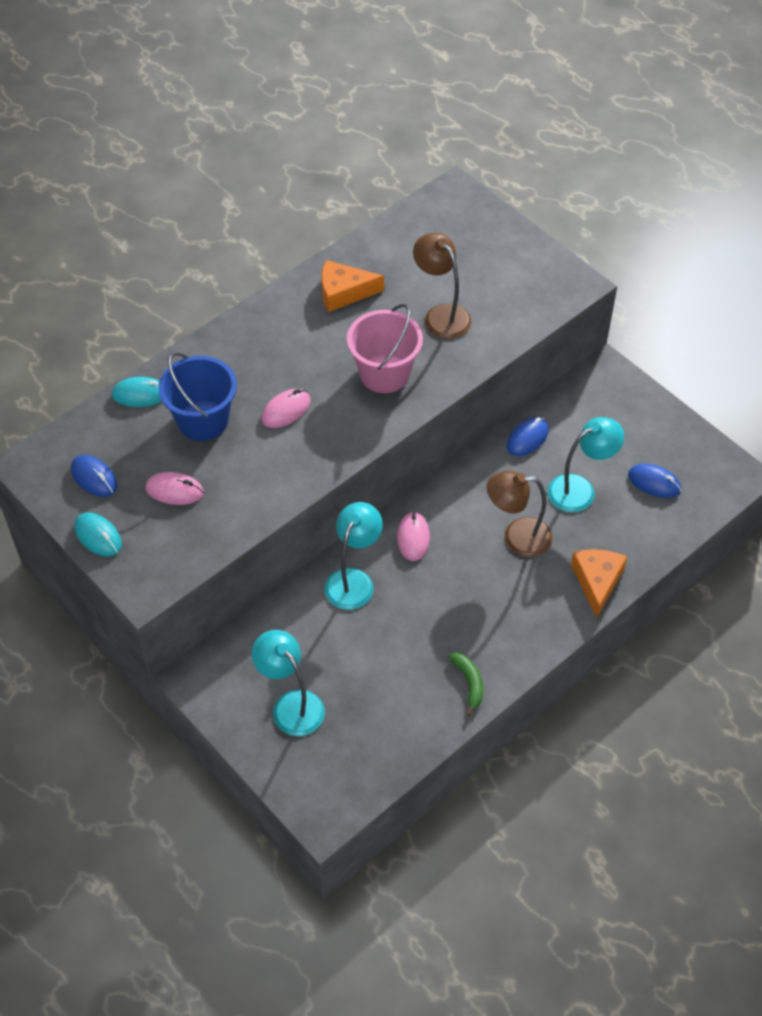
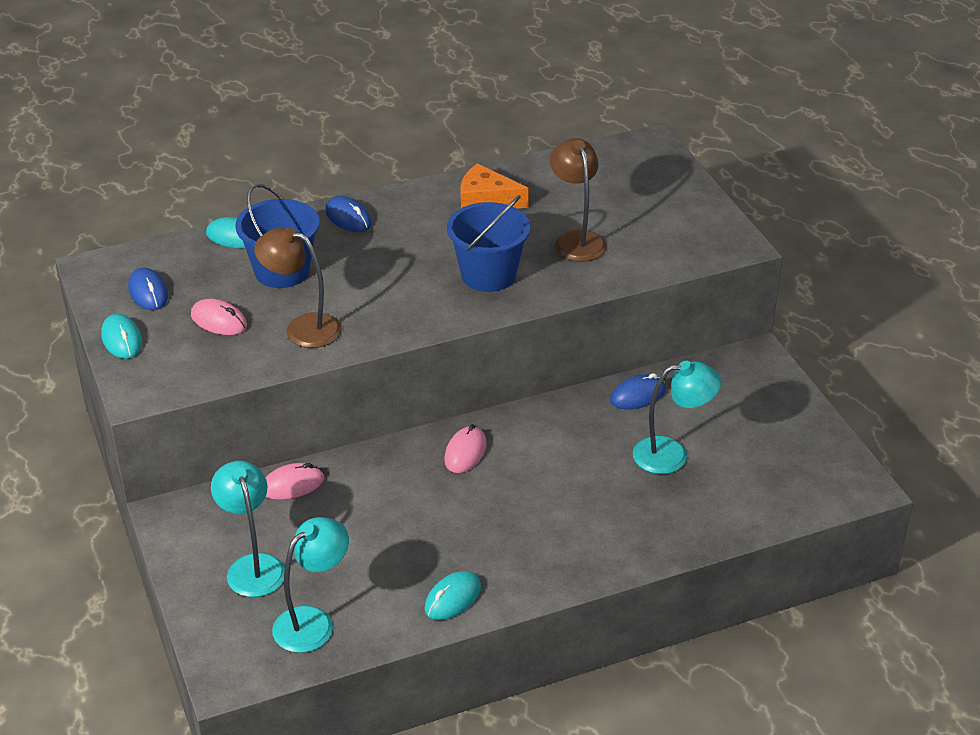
camera: 20 degrees right, 15 degrees down
pink mouse [262,389,311,428] -> pink mouse moved to [265,463,324,500]
turquoise lamp [325,502,383,610] -> turquoise lamp moved to [272,517,349,653]
pink bucket [347,304,423,393] -> blue bucket [447,195,530,292]
green banana [449,653,483,716] -> turquoise mouse [424,571,481,620]
brown lamp [487,471,552,557] -> brown lamp moved to [254,227,341,348]
orange cheese [571,549,627,618] -> none
blue mouse [628,463,681,498] -> blue mouse moved to [326,196,372,232]

